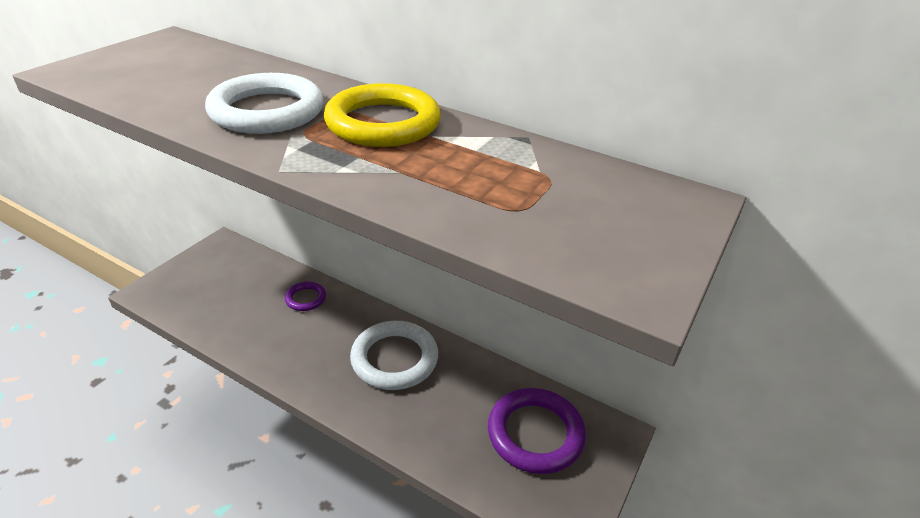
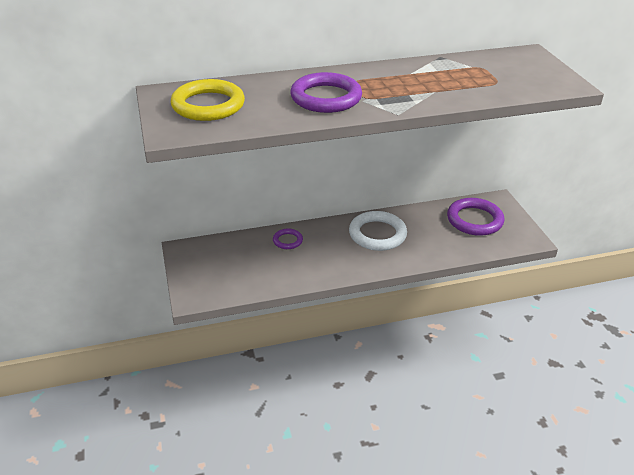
camera: 45 degrees left, 0 degrees up
white ring [205,73,324,134] -> purple ring [290,72,362,113]
yellow ring [324,83,441,147] -> yellow ring moved to [171,79,245,121]

